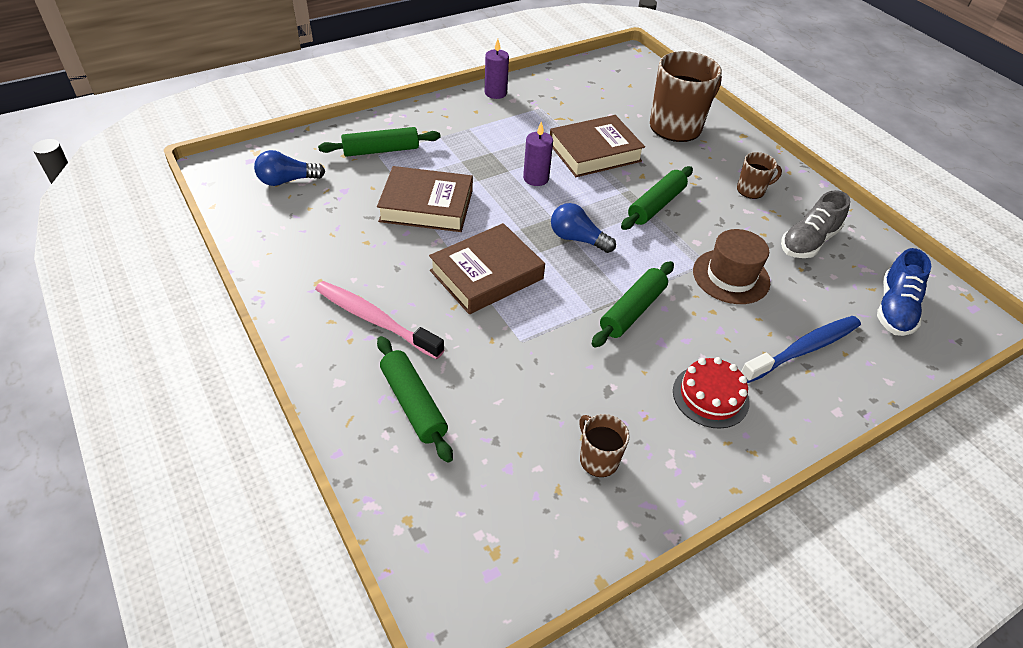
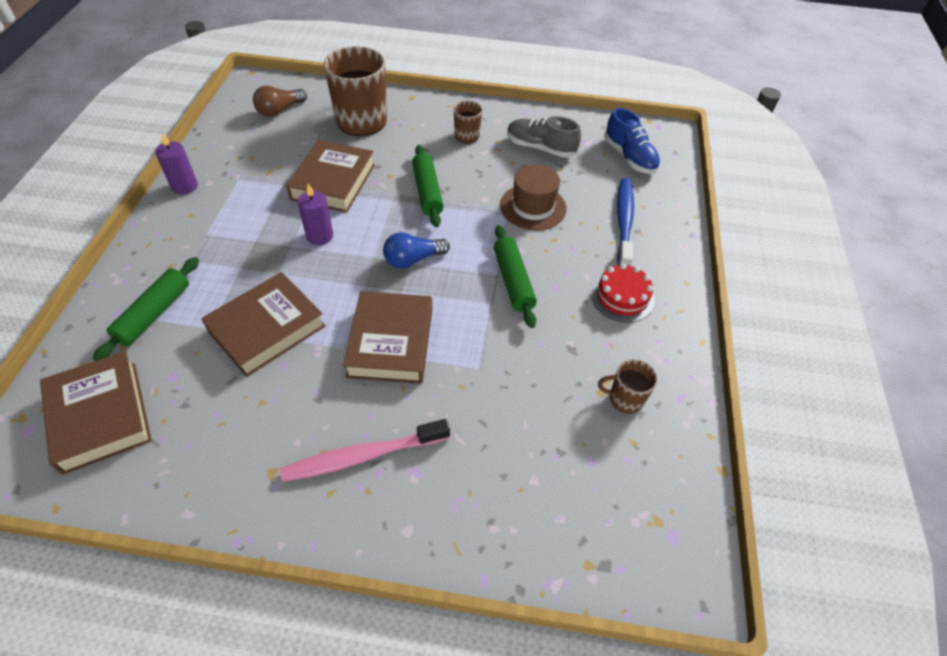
camera: 50 degrees left, 5 degrees up
blue light bulb [254,150,325,186] -> brown book [40,351,152,475]
green rolling pin [377,336,453,463] -> none
grey shoe [781,190,850,258] -> grey shoe turned 120 degrees clockwise [507,116,581,158]
none -> brown light bulb [253,86,307,117]

